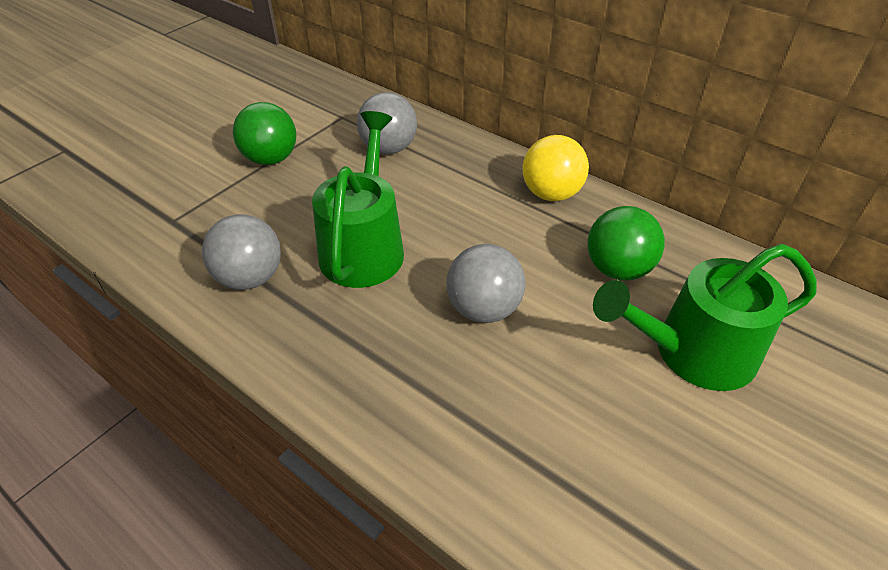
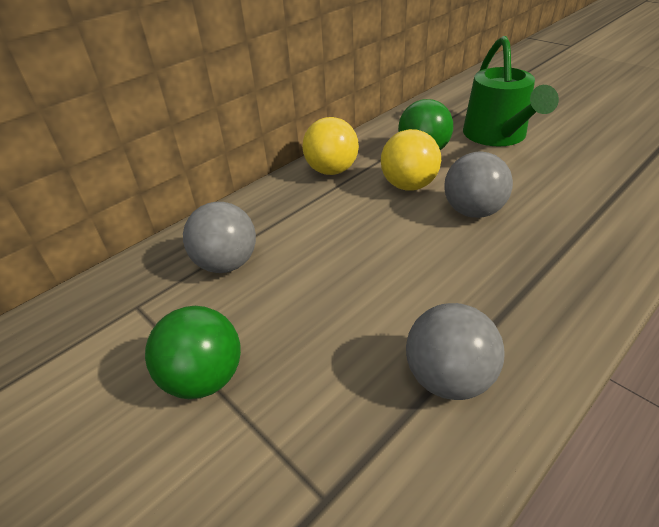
camera: 80 degrees left, 5 degrees down
green watering can [312,111,404,288] -> none
none -> yellow ball [381,129,441,191]

